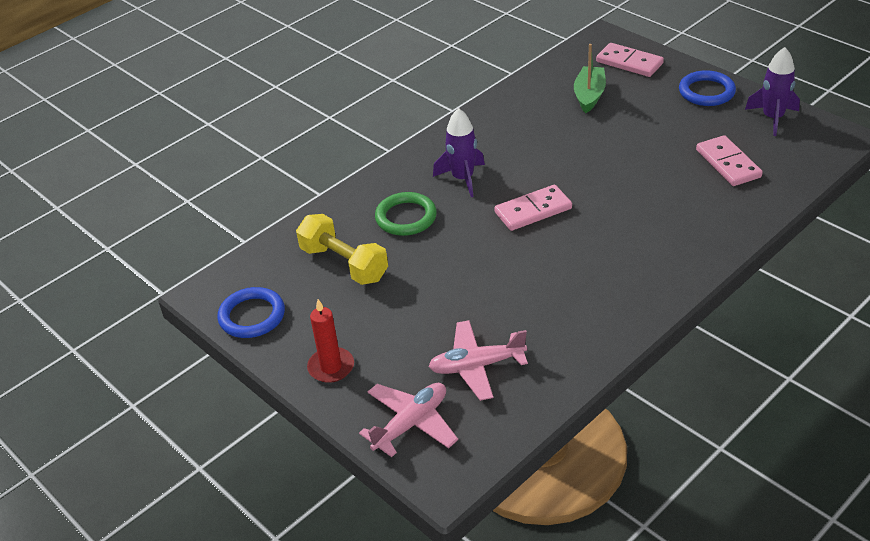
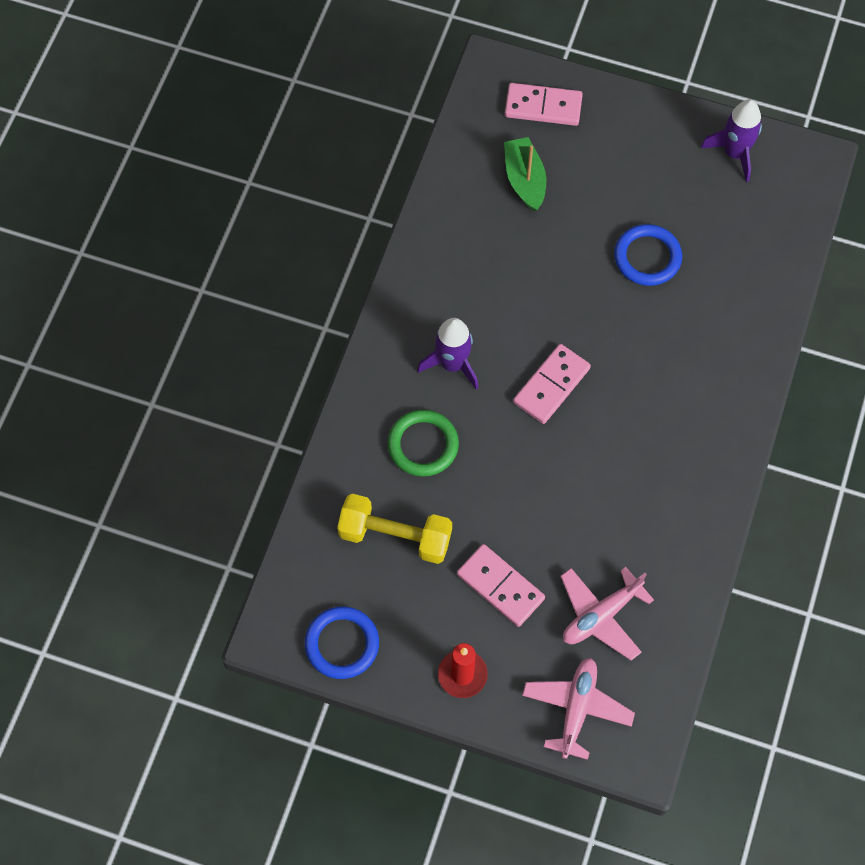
camera: 30 degrees left, 25 degrees up
blue ring [679,70,736,106] -> blue ring moved to [614,224,682,286]
pink domino [696,135,763,186] -> pink domino moved to [457,544,545,627]

